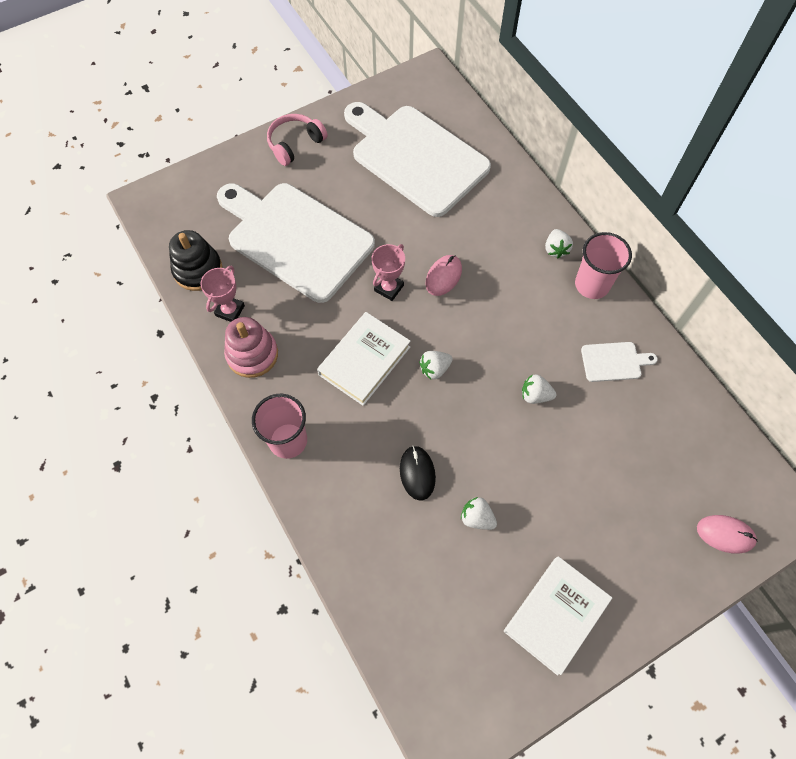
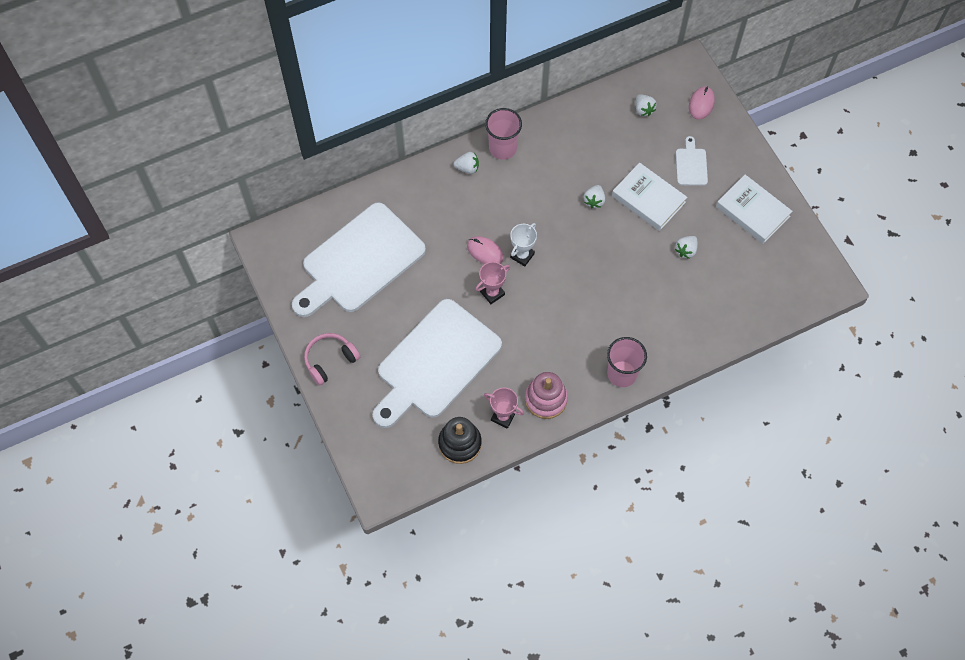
camera: 85 degrees left, 0 degrees up
pink headphones [267,114,327,166] -> pink headphones turned 90 degrees clockwise [304,333,360,386]
white book [317,312,411,406] -> white book moved to [612,163,687,231]
pink trophy [372,244,405,301] -> pink trophy turned 75 degrees counterclockwise [475,262,510,304]
black mouse [400,446,436,501] -> none
white strawberry [419,351,453,379] -> white strawberry moved to [635,94,657,117]
white cutting board [581,342,658,382] -> white cutting board moved to [676,136,708,186]
none -> white trophy [510,223,537,267]

